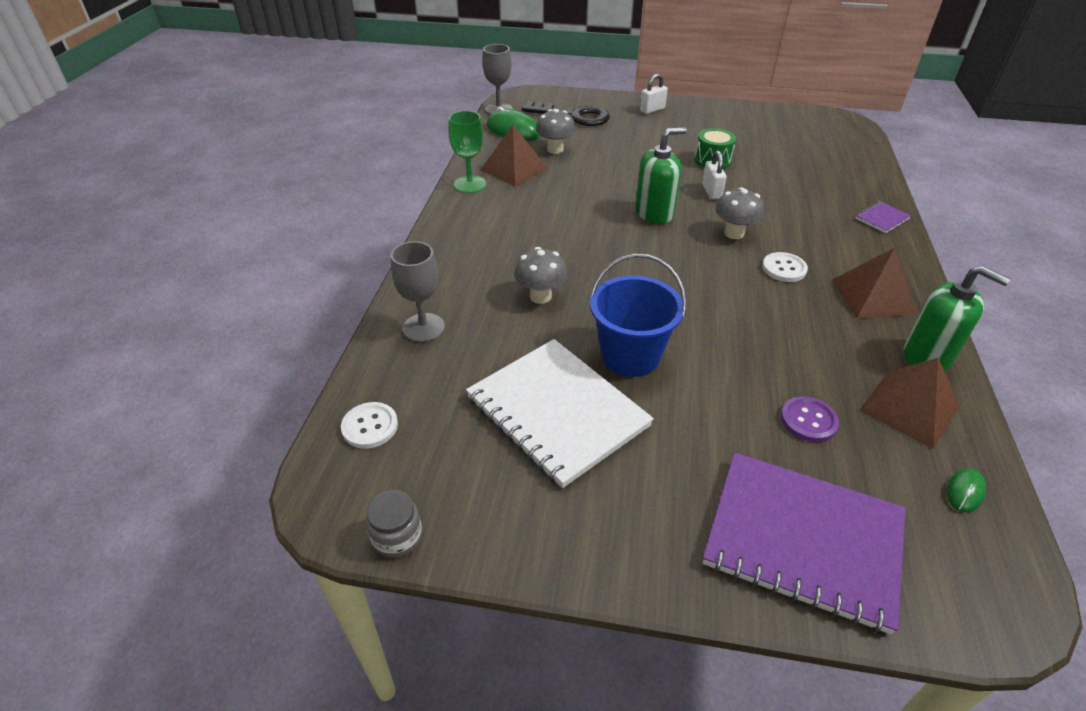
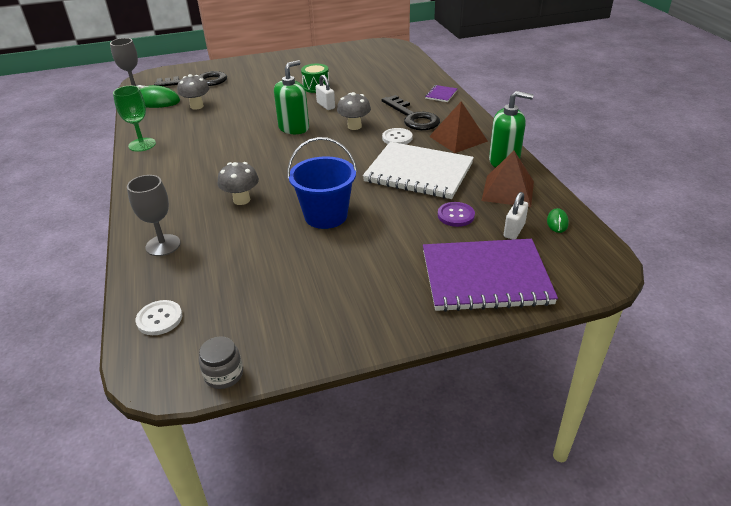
camera: 25 degrees left, 5 degrees down
white notebook [466,339,654,488] -> white notebook moved to [363,142,474,199]
brown pyramid [481,125,548,187] -> none
white padlock [640,74,668,114] -> white padlock moved to [504,192,528,240]
none -> black key [382,95,440,130]

